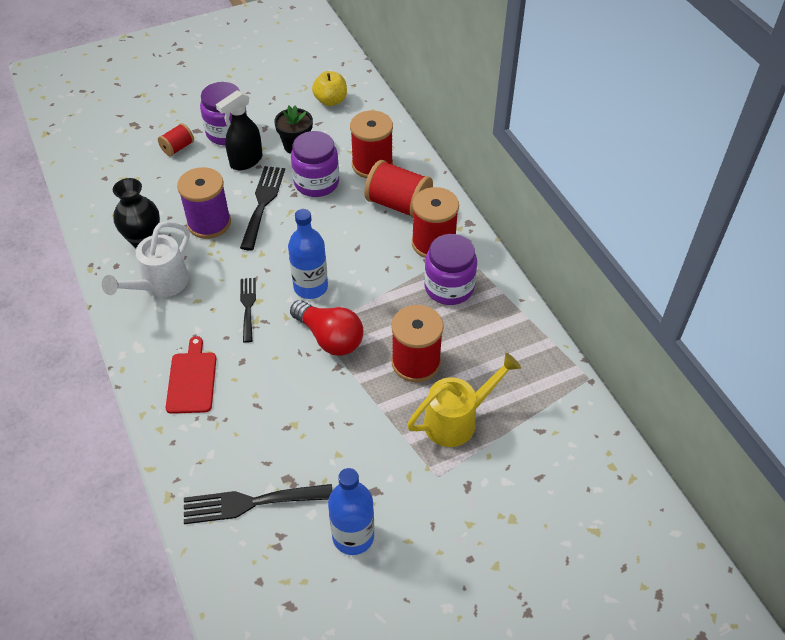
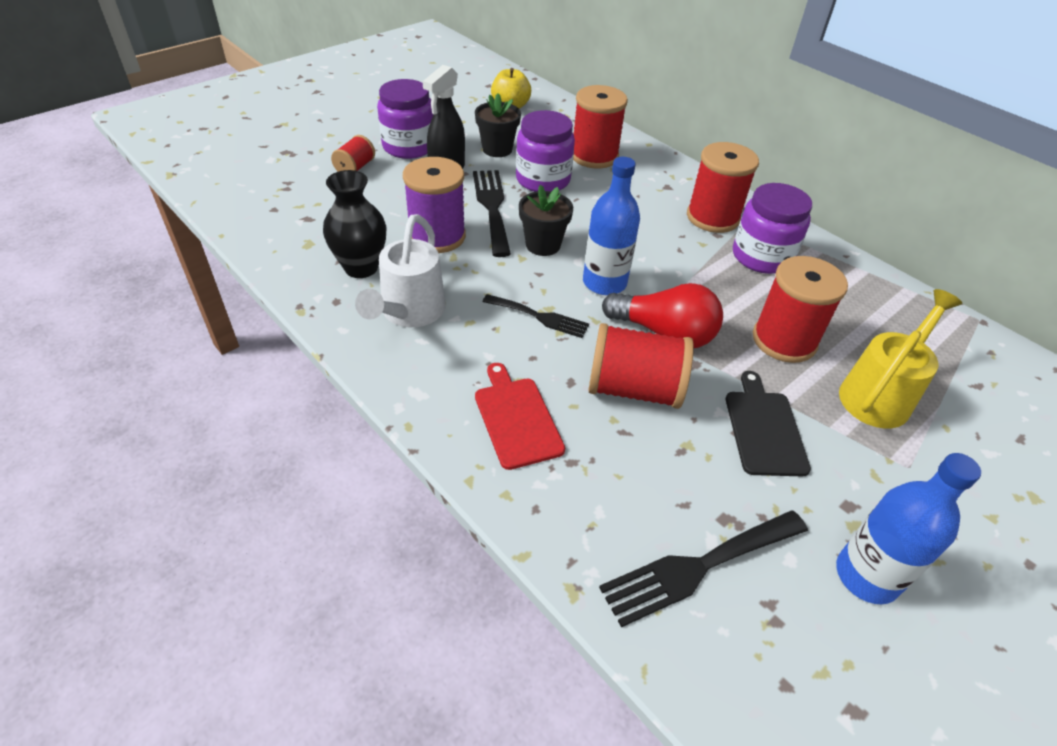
camera: 20 degrees left, 5 degrees down
black fork [240,278,256,343] -> black fork turned 135 degrees clockwise [483,294,589,338]
red spool [364,160,433,218] -> red spool moved to [588,323,694,409]
none -> black flower pot [519,185,573,256]
none -> black cutting board [726,371,811,476]

